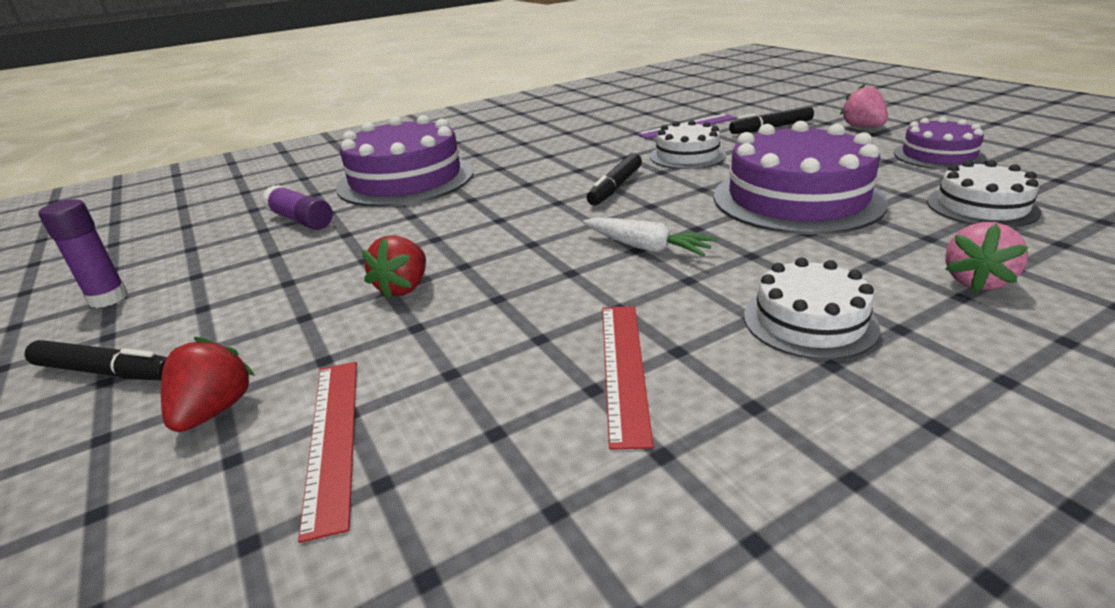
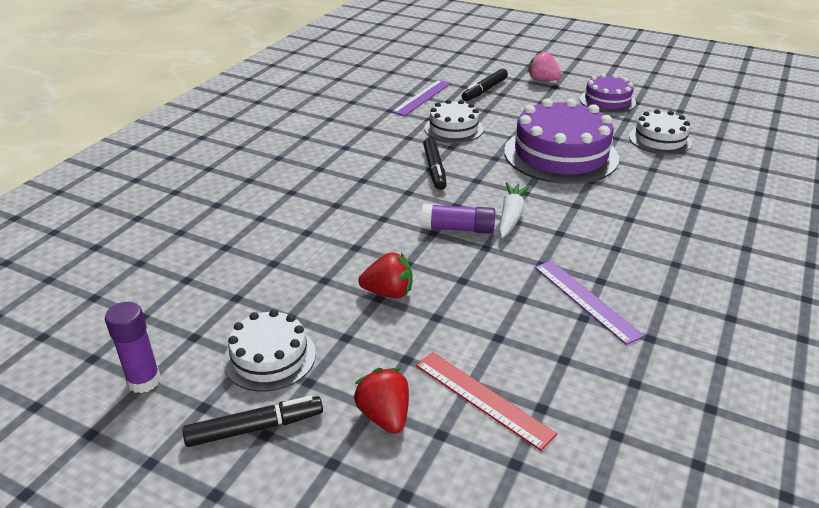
camera: 35 degrees left, 5 degrees up
purple glue stick [262,185,333,230] -> purple glue stick moved to [421,204,495,234]
purple cake [336,115,473,207] -> none
red strawberry [362,235,426,299] -> red strawberry turned 75 degrees counterclockwise [358,252,412,298]
white carrot [583,217,717,256] -> white carrot turned 75 degrees counterclockwise [499,182,531,238]
red ruler [602,306,654,450] -> purple ruler [535,260,644,345]
white cake [744,258,880,360] -> white cake moved to [223,309,316,392]
pink strawberry [945,222,1029,292] -> none

